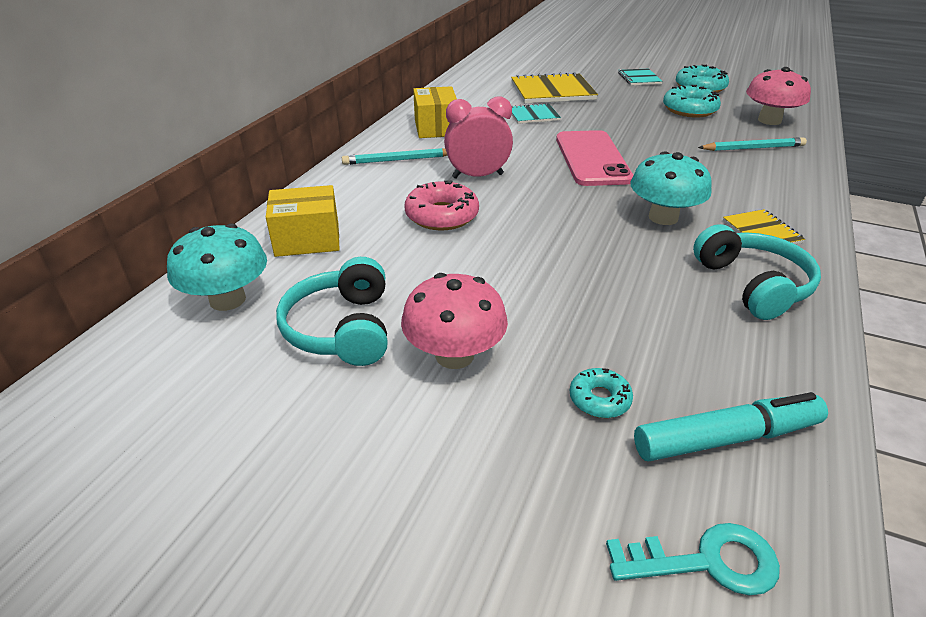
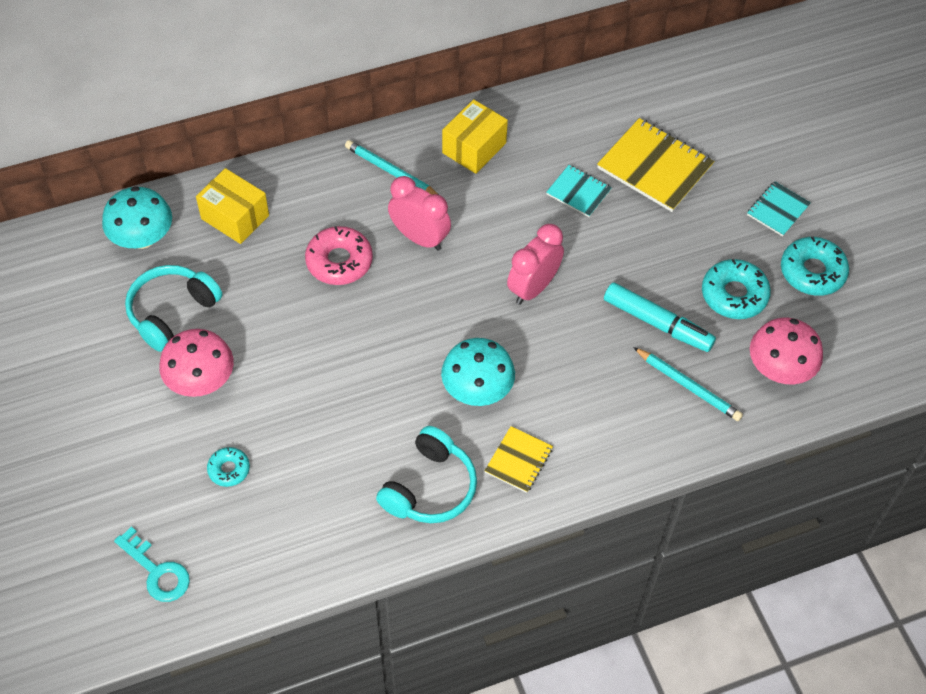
camera: 45 degrees right, 20 degrees up
pink phone [556,130,633,186] -> pink clock [507,224,564,305]
turquoise marker [634,392,828,462] -> turquoise marker moved to [604,282,716,352]

